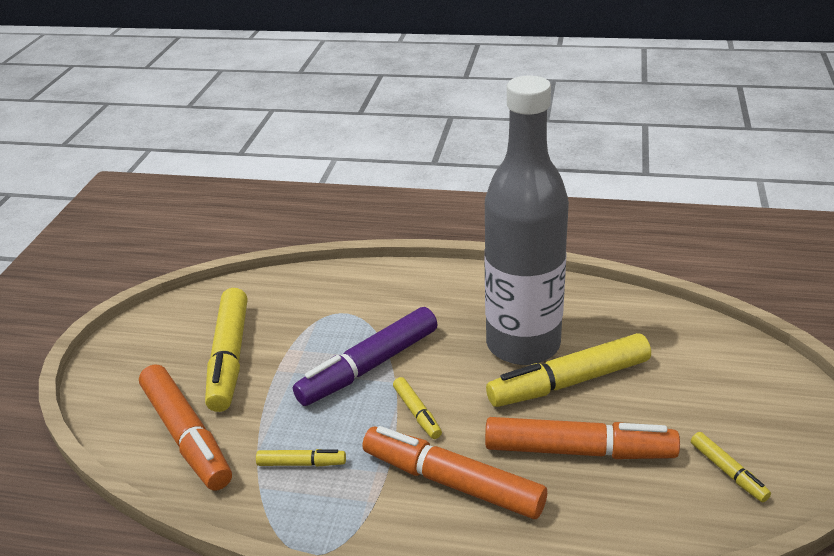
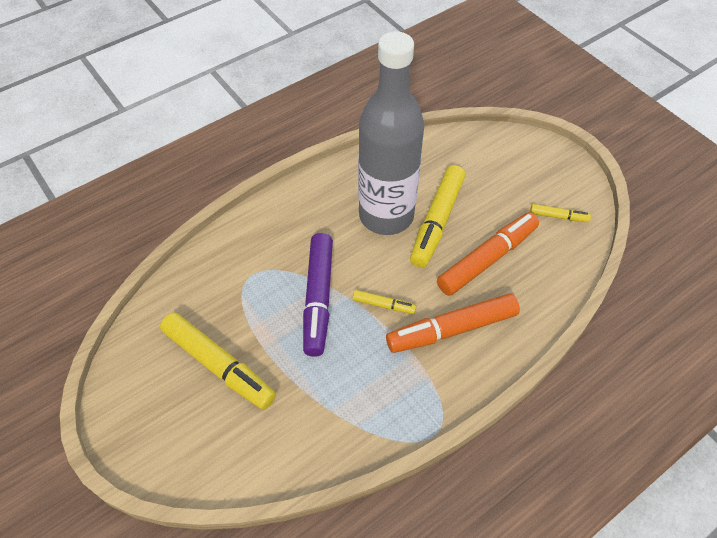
camera: 50 degrees left, 20 degrees up
orange marker [139,364,232,491] -> none
yellow marker [256,449,346,467] -> none

